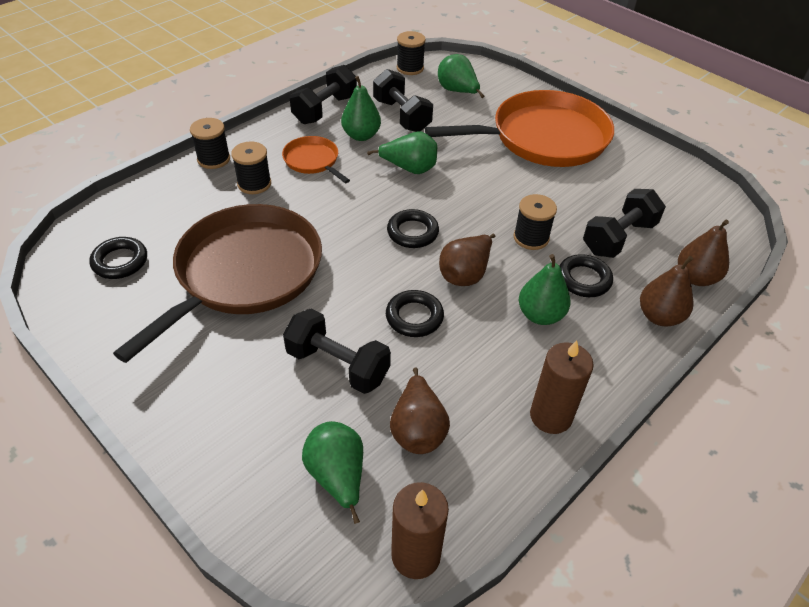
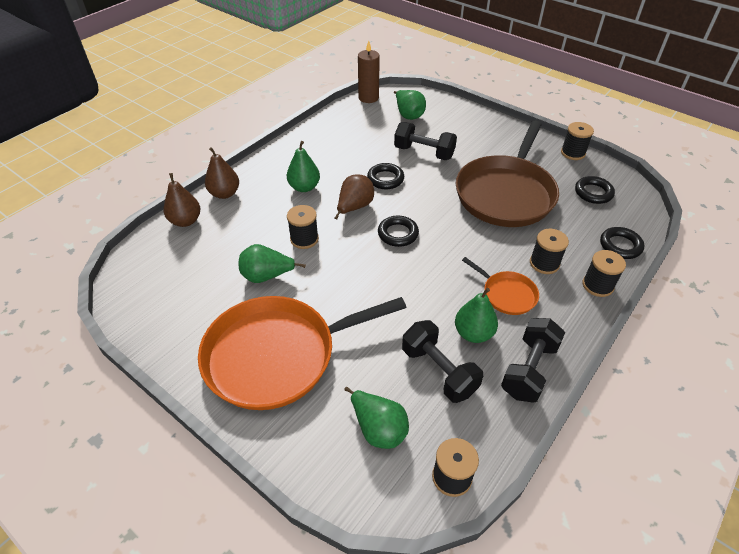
camera: 175 degrees right, 0 degrees up
green pear [367,132,437,174] -> green pear moved to [239,244,306,283]
brown pear [390,368,450,454] -> none
brown candle [530,340,594,434] -> none
black ring [559,254,613,297] -> black ring moved to [600,227,644,259]
black dumbbell [583,189,666,258] -> none
none -> black spool [561,122,594,160]

